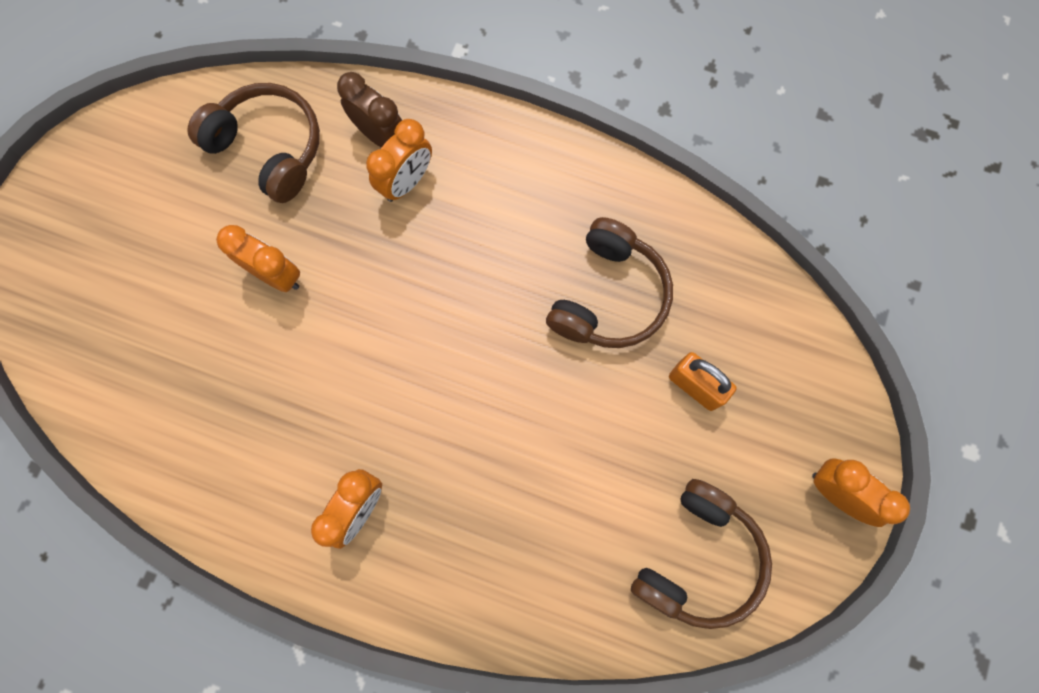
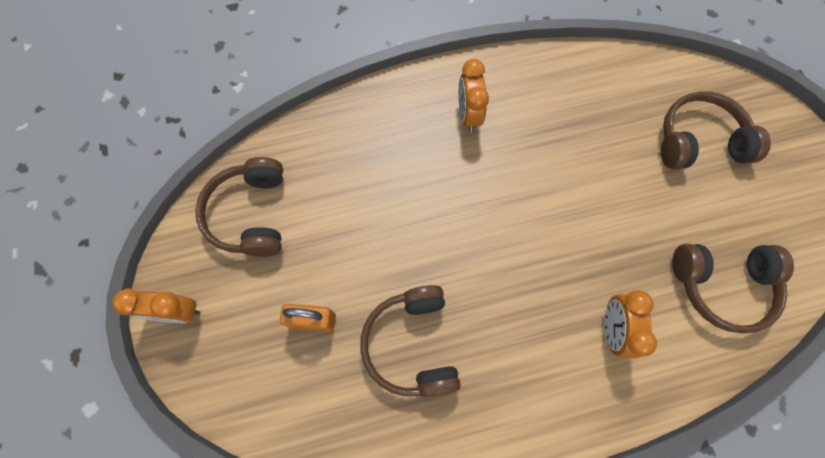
camera: 145 degrees right, 5 degrees down
orange clock [216,225,300,292] -> none
brown clock [337,72,402,148] -> none
none -> brown headphones [661,91,771,169]

